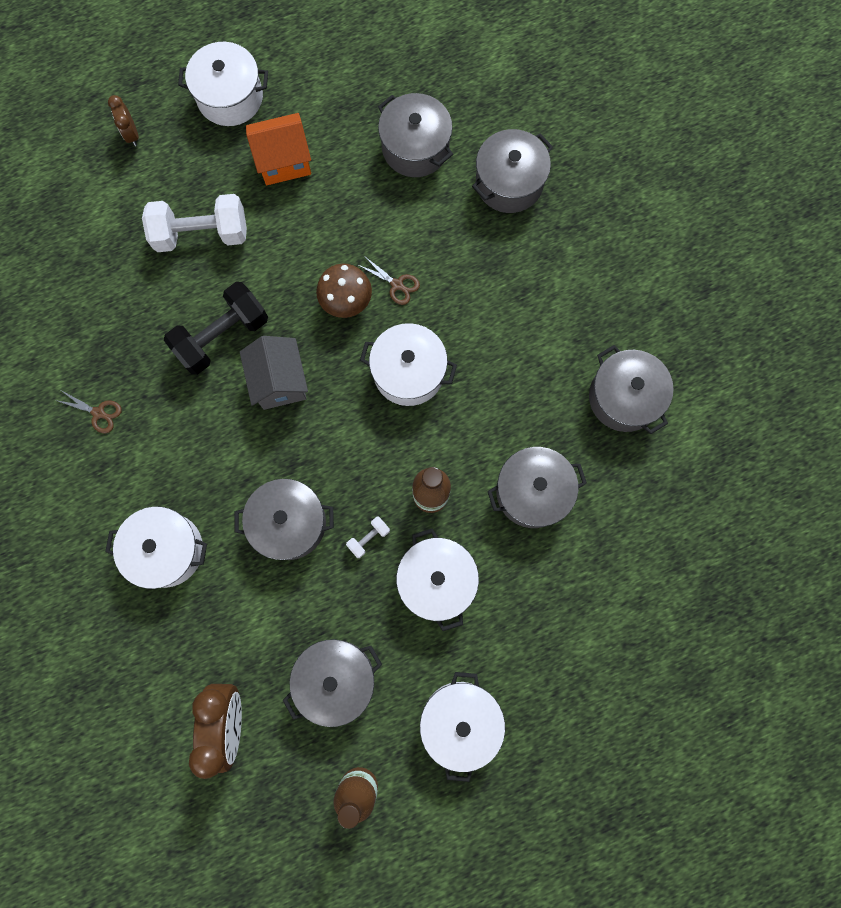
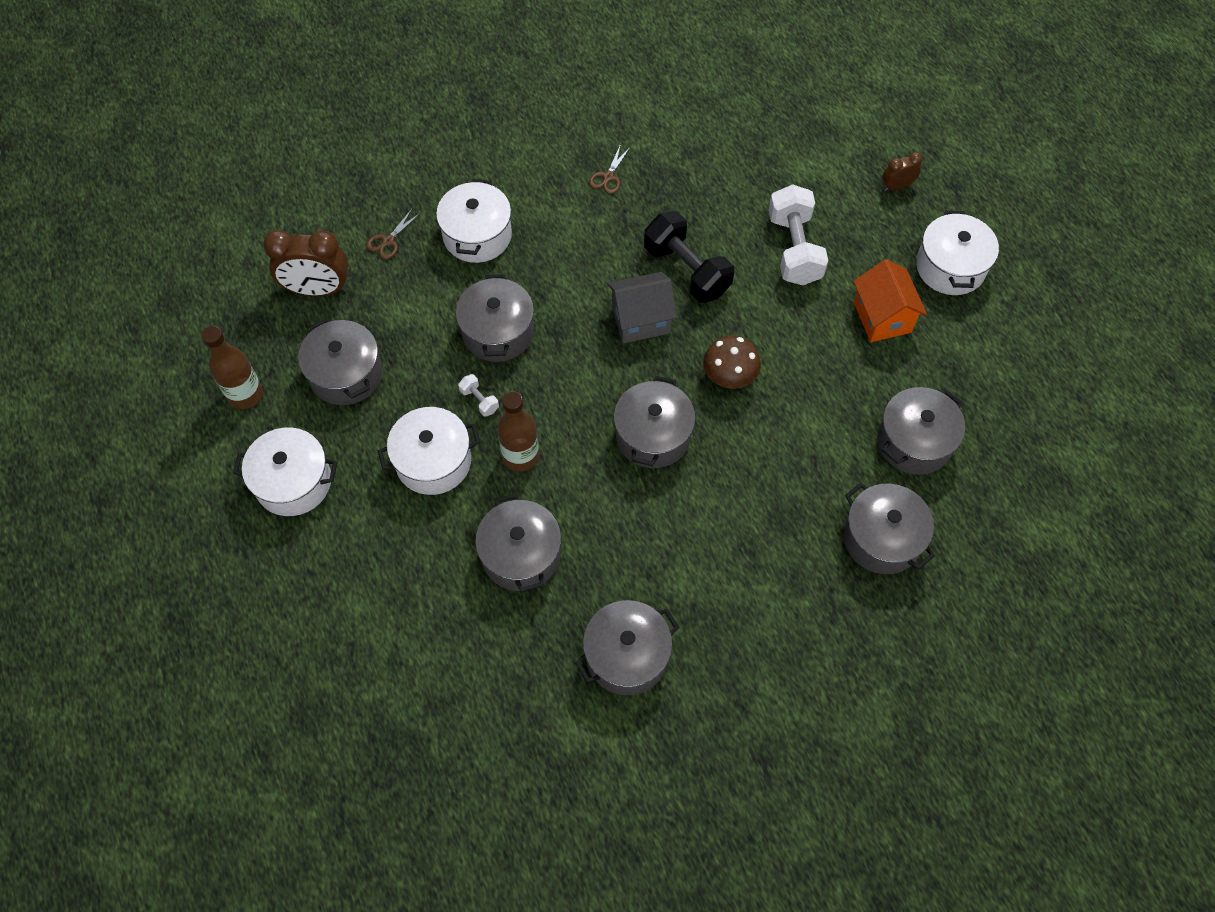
camera: 90 degrees right, 15 degrees down
brown scissors [358,256,420,305] -> brown scissors moved to [366,209,421,259]
white pot [360,323,457,406] -> grey pot [614,376,696,468]

